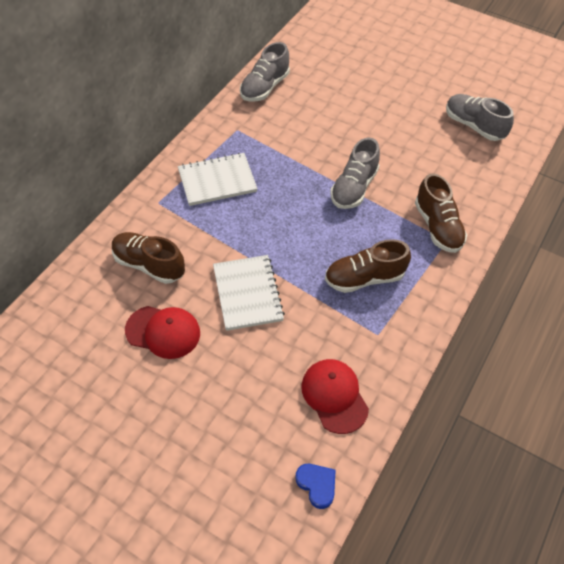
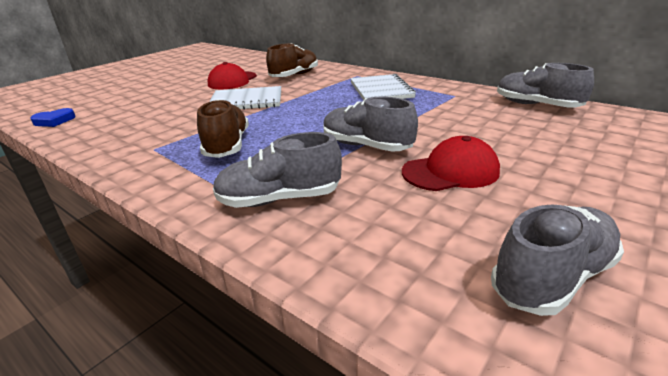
camera: 100 degrees right, 25 degrees down
red cap [301,359,369,434] -> red cap moved to [402,136,500,191]
brown shoe [415,174,467,253] -> grey shoe [213,132,342,208]

